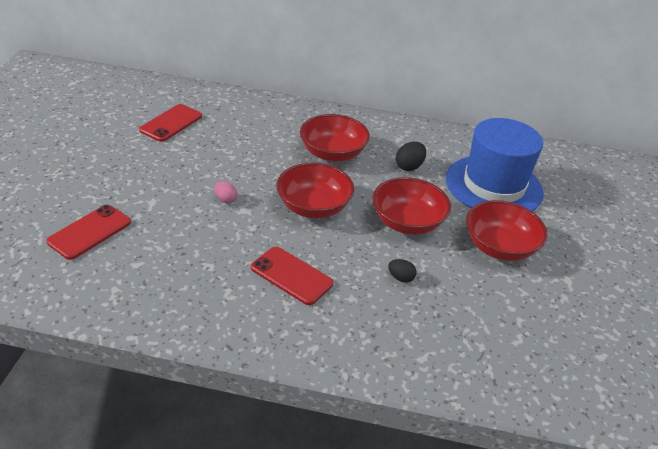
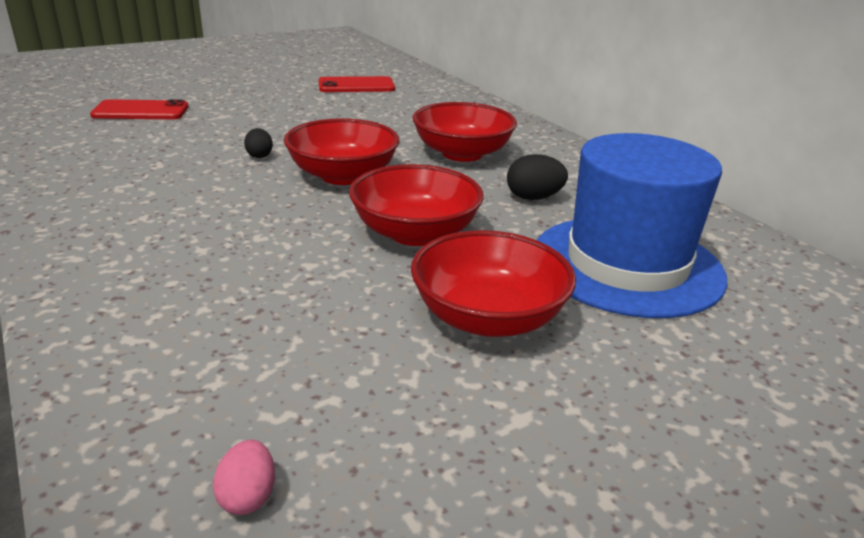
camera: 50 degrees right, 10 degrees down
pink egg [214,181,237,203] -> pink egg moved to [213,440,275,515]
red phone [251,247,334,305] -> none
black egg [388,259,416,283] -> black egg moved to [244,128,273,158]

